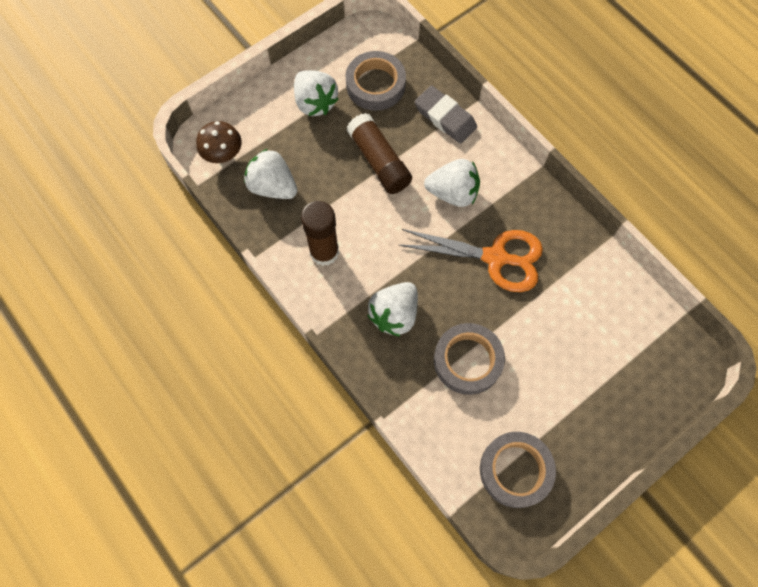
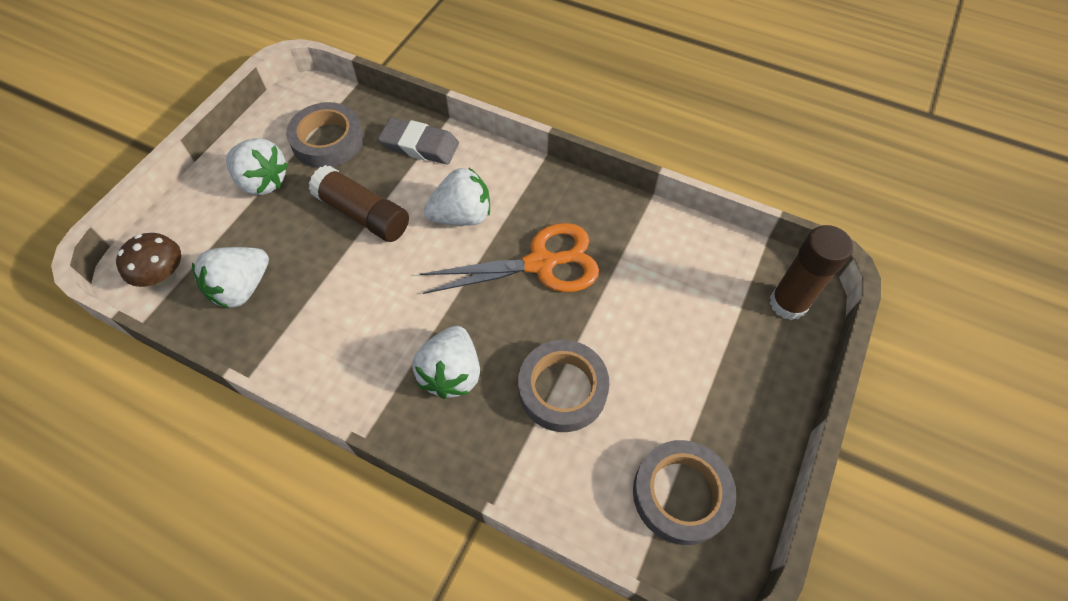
camera: 25 degrees left, 10 degrees down
white strawberry [244,149,297,199] -> white strawberry turned 60 degrees counterclockwise [192,247,269,309]
brown glue stick [301,201,339,266] -> brown glue stick moved to [770,225,853,320]

